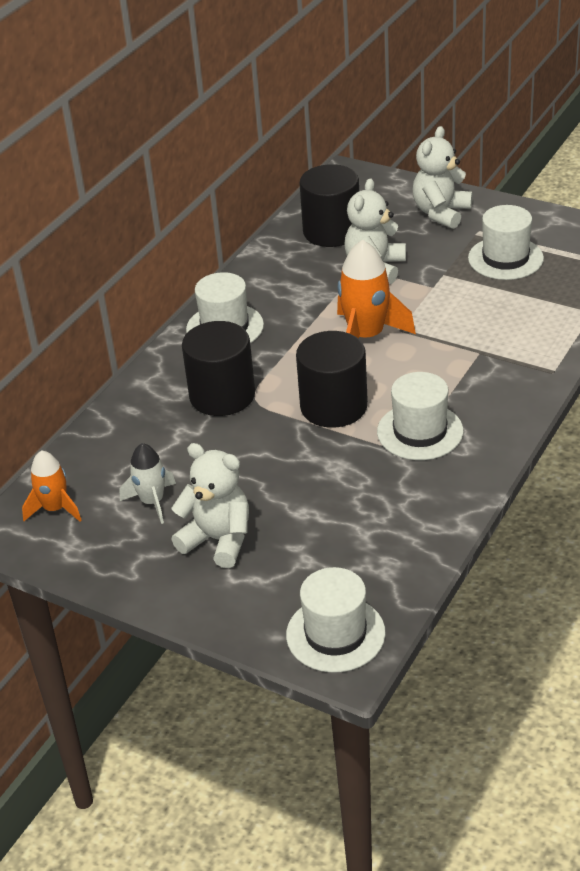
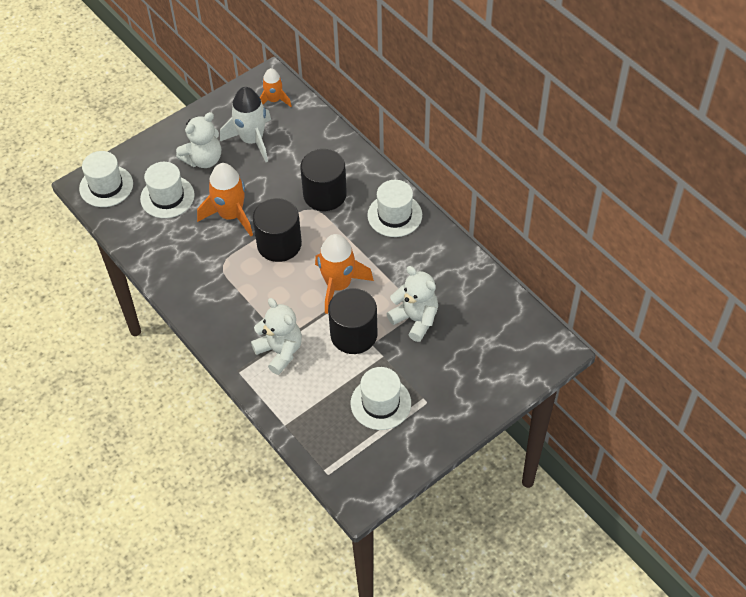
camera: 110 degrees right, 15 degrees up
white rocket [120,443,176,524] -> white rocket [220,87,271,162], size x1.66
black cylinder [300,164,359,247] -> black cylinder moved to [328,288,377,354]
white hat [377,372,463,460] -> white hat moved to [140,162,195,218]
white teddy bear [413,126,473,229] -> white teddy bear moved to [251,298,302,375]
none -> orange rocket [197,163,253,236]

